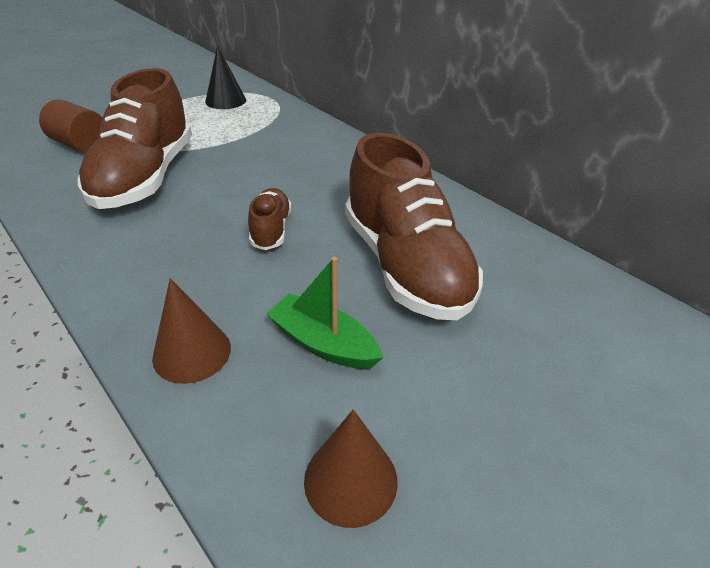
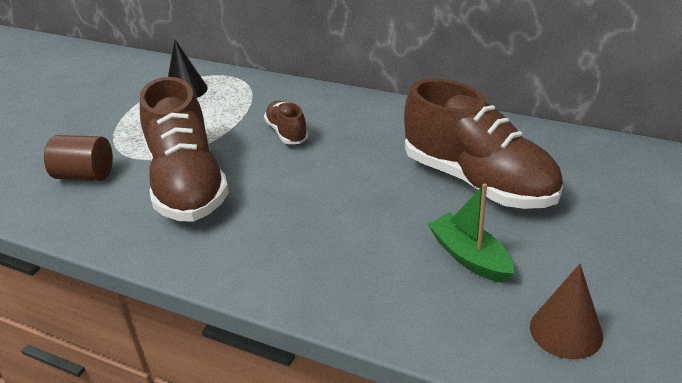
camera: 20 degrees left, 5 degrees down
brown cone [152,278,231,384] -> none
brown shoe [248,188,291,250] -> brown shoe moved to [264,101,309,144]
green boat [266,257,383,369] -> green boat turned 45 degrees clockwise [428,183,514,283]

